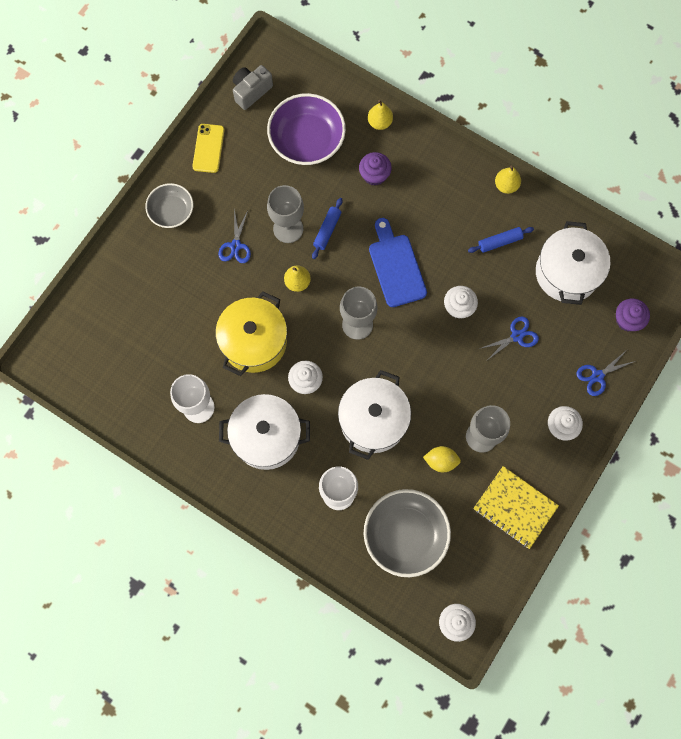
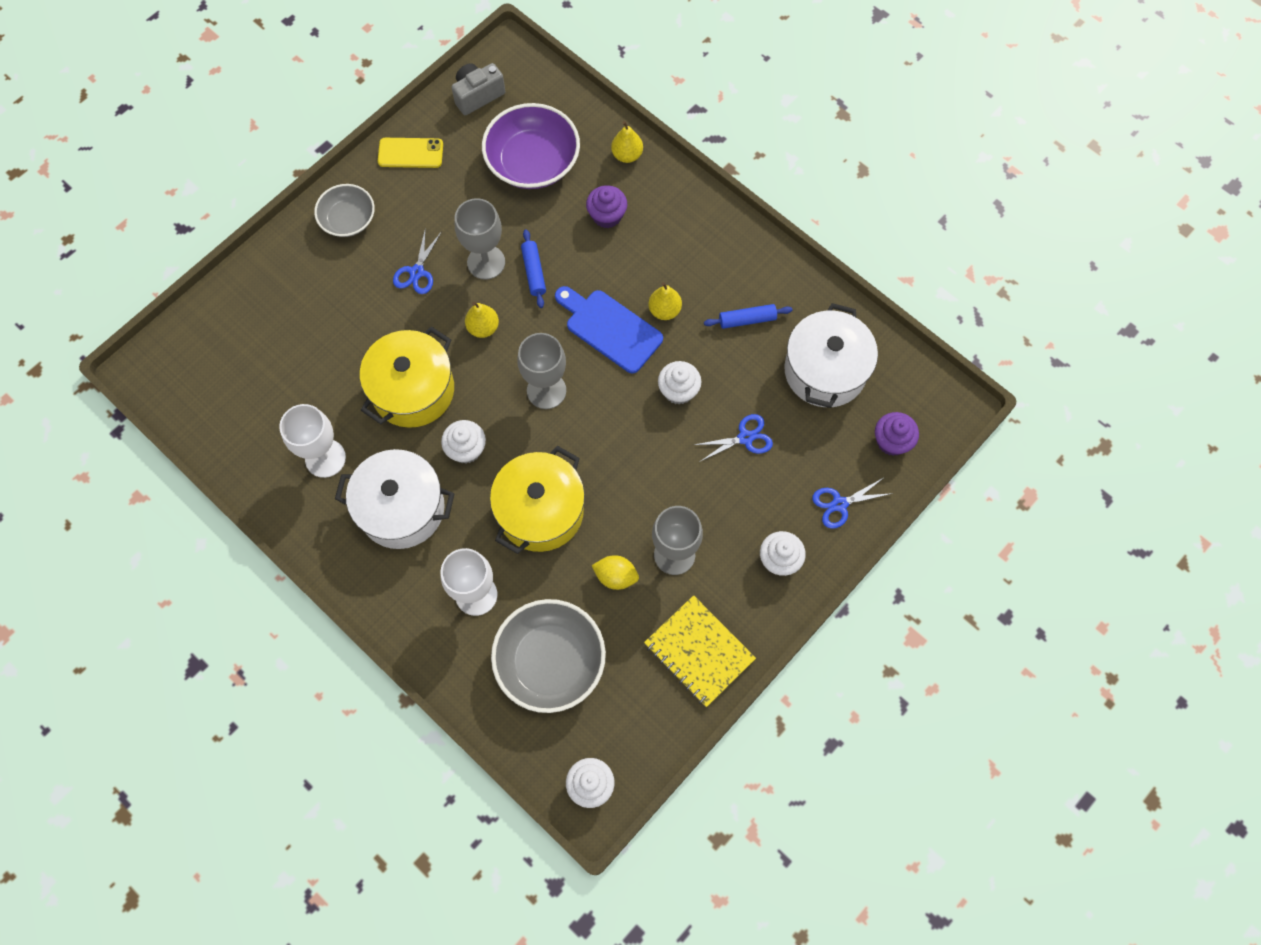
camera: 10 degrees right, 5 degrees down
yellow phone [192,124,225,173] -> yellow phone turned 75 degrees clockwise [378,138,443,168]
blue rolling pin [312,198,342,259] -> blue rolling pin turned 45 degrees counterclockwise [521,229,546,308]
white pot [338,370,411,460] -> yellow pot [490,446,585,554]
blue cutting board [369,218,427,307] -> blue cutting board turned 45 degrees counterclockwise [555,286,663,373]
yellow pear [495,166,521,194] -> yellow pear moved to [648,282,682,320]

